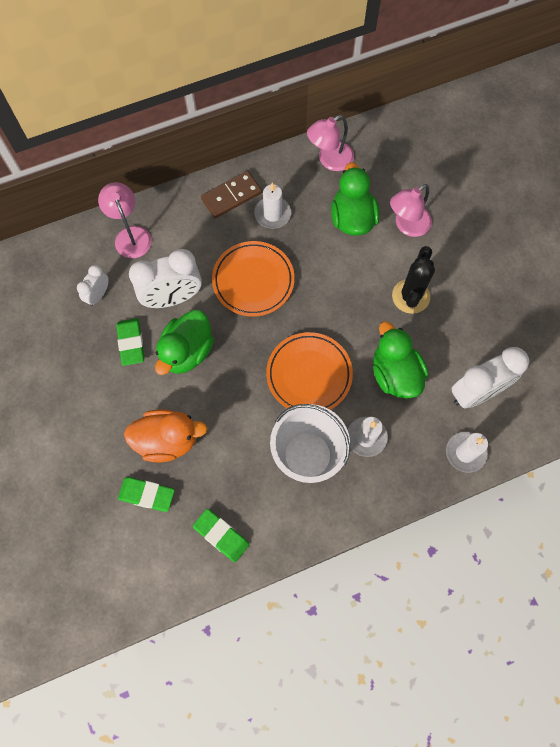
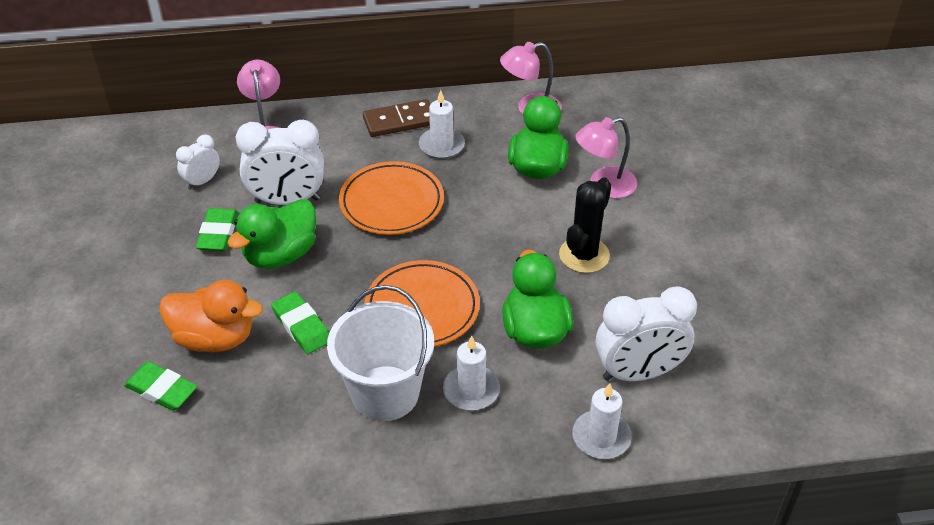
camera: 15 degrees right, 25 degrees down
green eraser [193,509,250,562] -> green eraser moved to [271,292,329,354]

